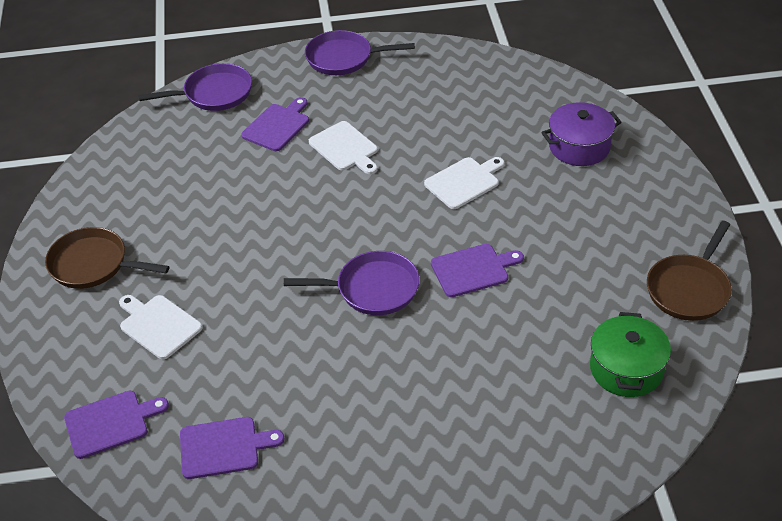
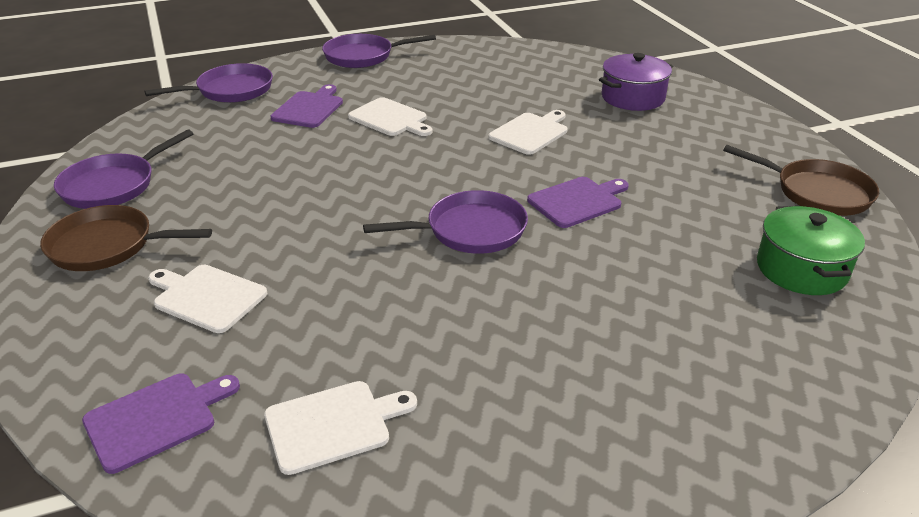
camera: 15 degrees left, 10 degrees down
purple cutting board [180,417,284,479] -> white cutting board [264,381,417,475]
brown pan [647,221,732,321] -> brown pan turned 75 degrees counterclockwise [723,145,879,216]
none -> purple pan [54,129,193,209]

